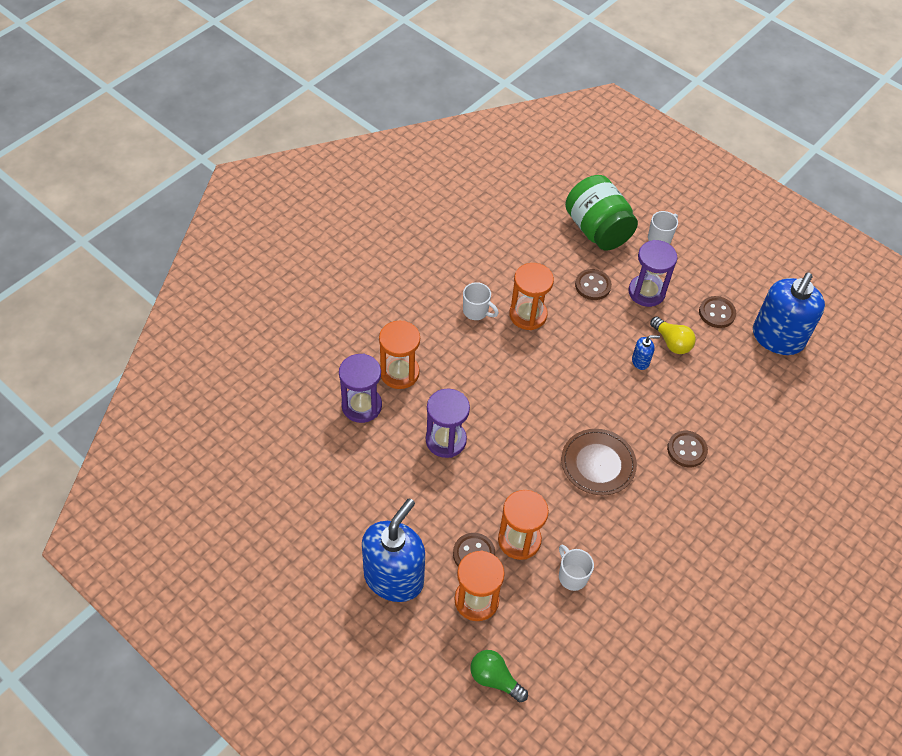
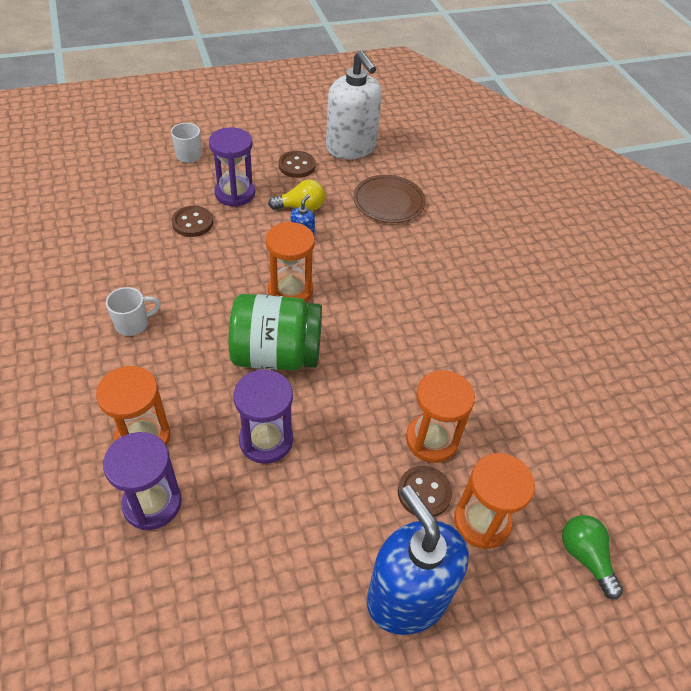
camera: 60 degrees left, 5 degrees down
green light bulb [470,650,528,702] -> green light bulb turned 90 degrees clockwise [562,515,623,599]
orange hourglass [509,263,554,330] -> orange hourglass moved to [266,222,315,302]
white mug [559,545,594,591] -> none
brown plate [561,429,637,495] -> brown plate moved to [353,175,426,223]
green jar [565,175,638,251] -> green jar moved to [229,294,322,370]
brown button [667,431,708,467] -> none
blue soap dispenser [753,272,825,355] -> white soap dispenser [326,50,382,159]

